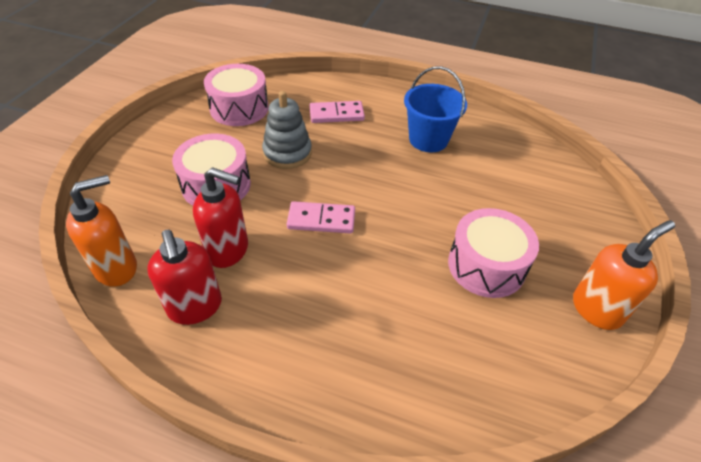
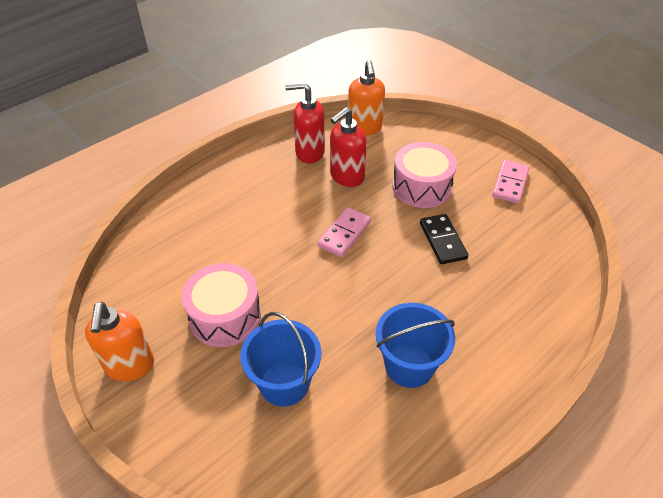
camera: 120 degrees right, 0 degrees up
pink drum [204,64,269,126] -> none
grey stacking toy [262,91,312,169] -> black domino [420,214,468,264]
pink domino [309,101,365,123] -> pink domino moved to [492,160,529,203]
none -> blue bucket [240,312,321,407]

